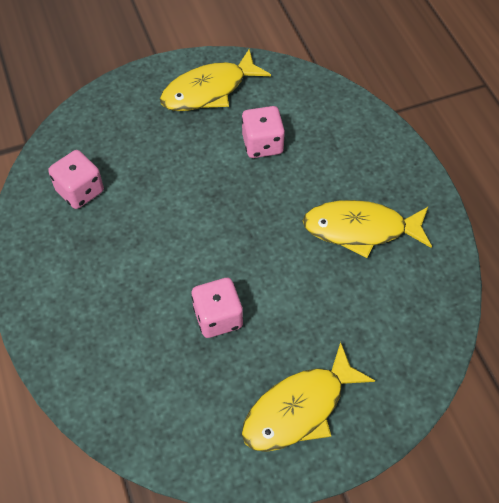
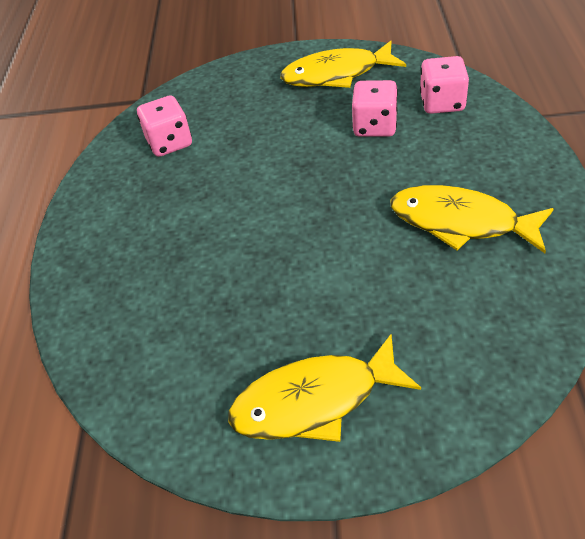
camera: 25 degrees right, 10 degrees down
pink dice [192,278,243,338] -> pink dice moved to [420,56,469,114]

